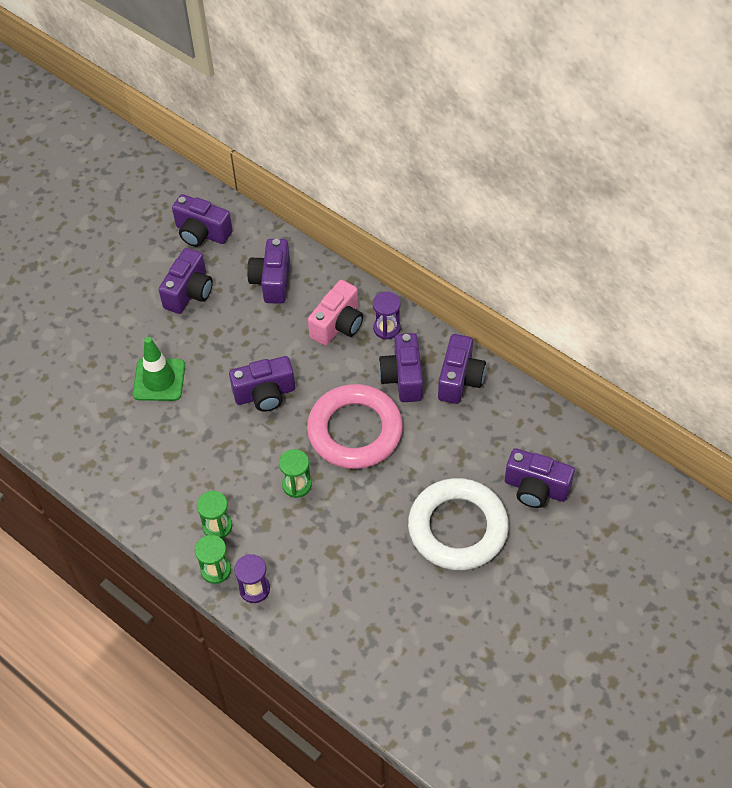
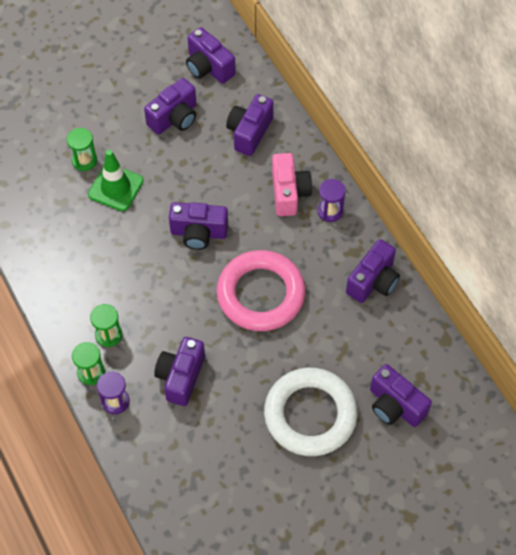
camera: 20 degrees right, 5 degrees up
green hourglass [279,449,312,498] -> green hourglass moved to [67,128,97,171]
pink camera [308,280,363,346] -> pink camera turned 60 degrees counterclockwise [272,153,312,216]
purple camera [378,333,423,402] -> purple camera moved to [154,337,205,406]

